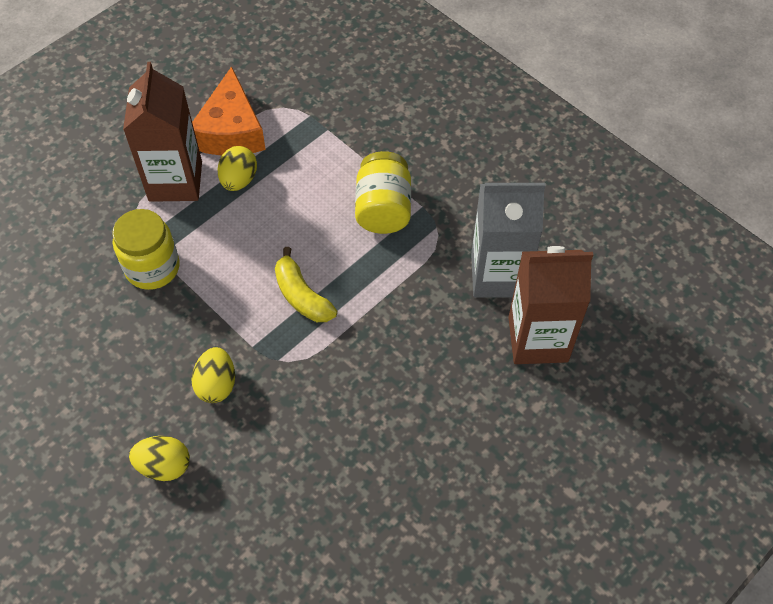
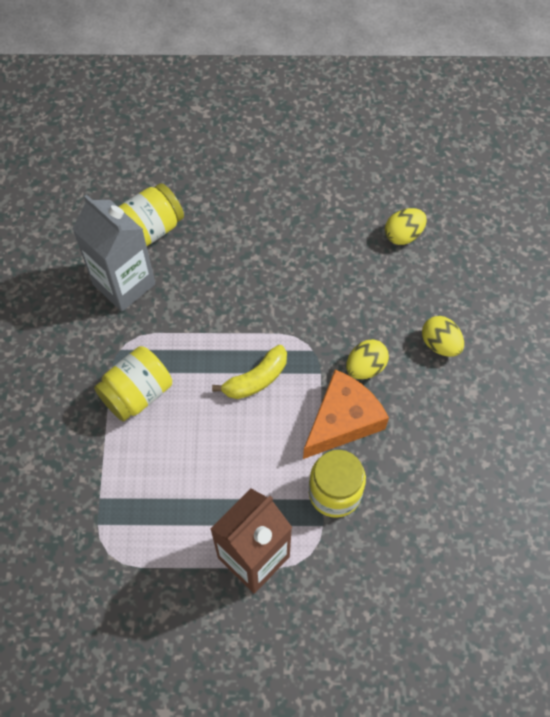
camera: 135 degrees left, 5 degrees up
orange cheese [192,66,266,156] -> orange cheese moved to [303,370,389,459]
yellow egg [218,146,257,191] -> yellow egg moved to [385,208,427,245]
yellow banana [275,247,337,322] -> yellow banana turned 45 degrees clockwise [212,345,287,399]
brown carton [508,246,593,364] -> yellow jar [118,183,184,246]

